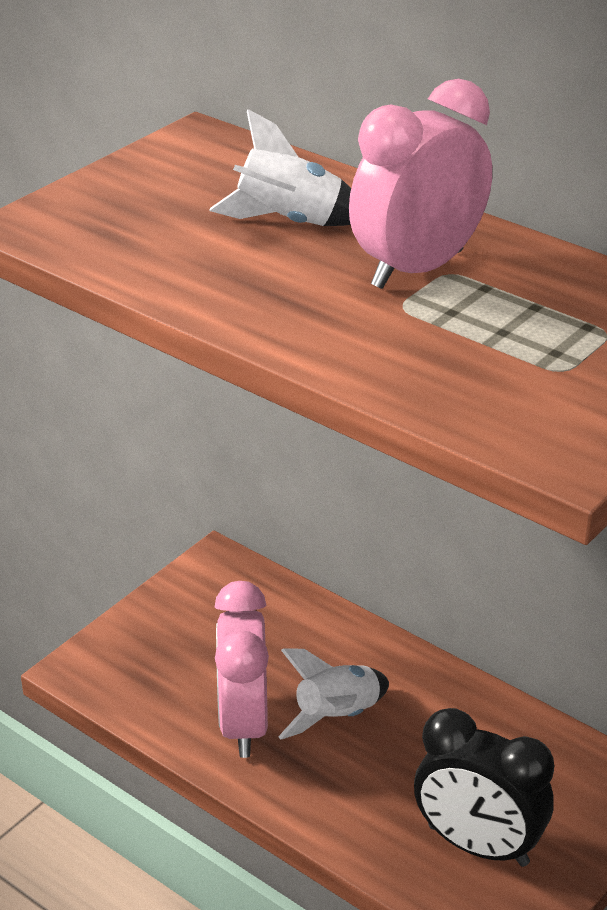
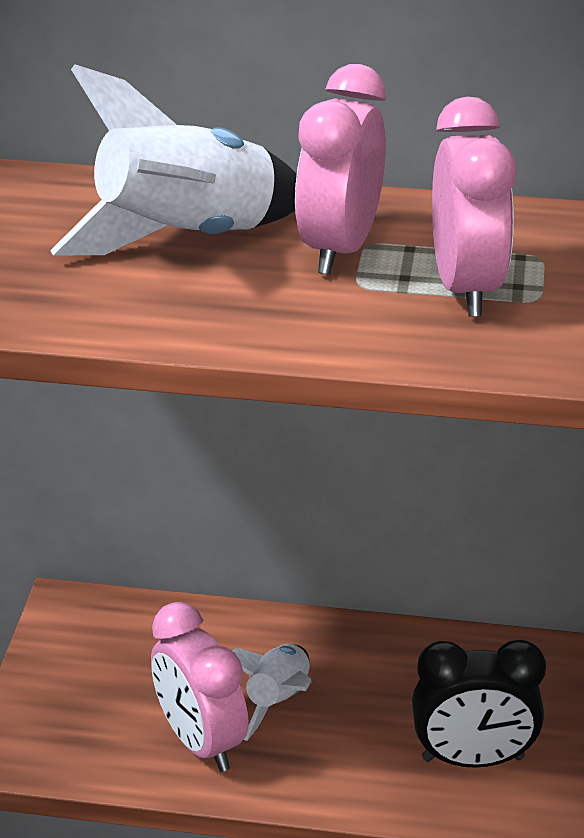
camera: 30 degrees left, 0 degrees up
white rocket [209,109,351,226] -> white rocket [50,64,297,255], size x1.72
none -> pink clock [432,96,517,317]

